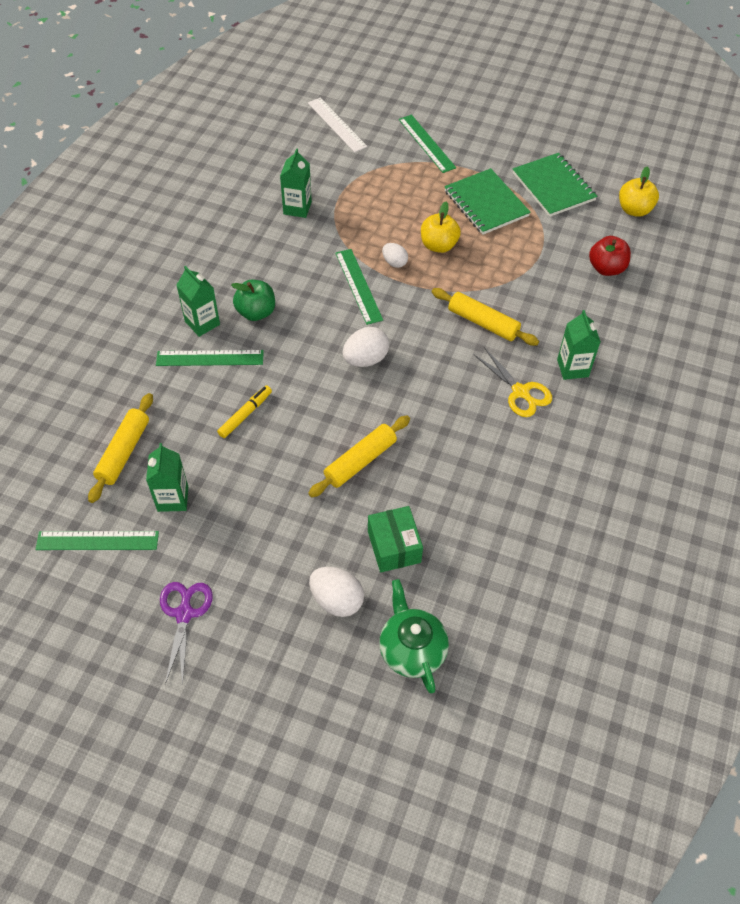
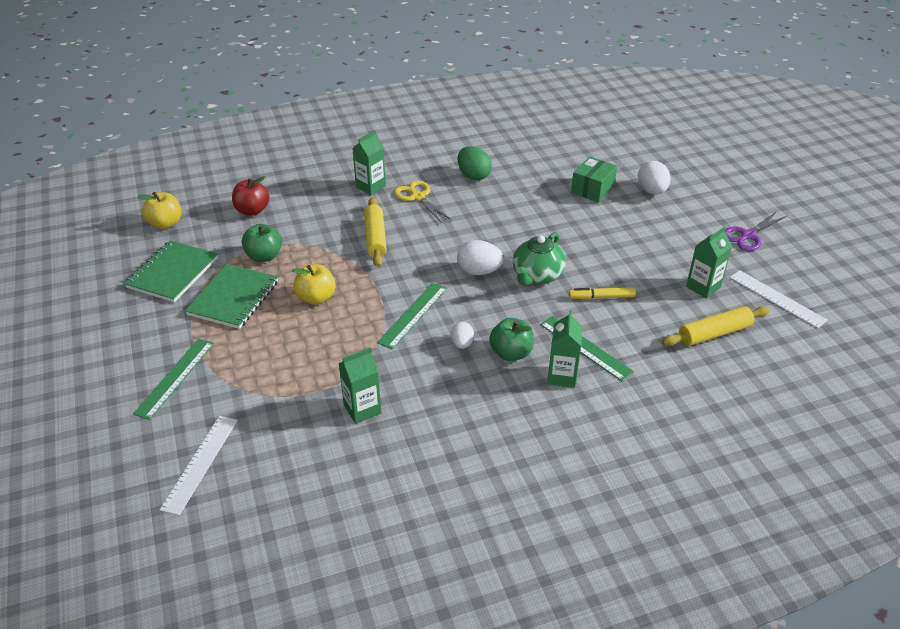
camera: 130 degrees left, 15 degrees down
green ruler [35,531,159,550] -> white ruler [730,270,828,328]
yellow rolling pin [308,415,410,497] -> none
green teapot [379,579,449,693] -> green teapot moved to [513,232,566,286]
white egg [382,243,408,268] -> white egg moved to [450,322,474,349]
yellow scissors [474,347,552,417] -> yellow scissors turned 45 degrees counterclockwise [394,180,452,223]
none -> green apple [242,224,282,262]
none -> green egg [457,146,492,180]

